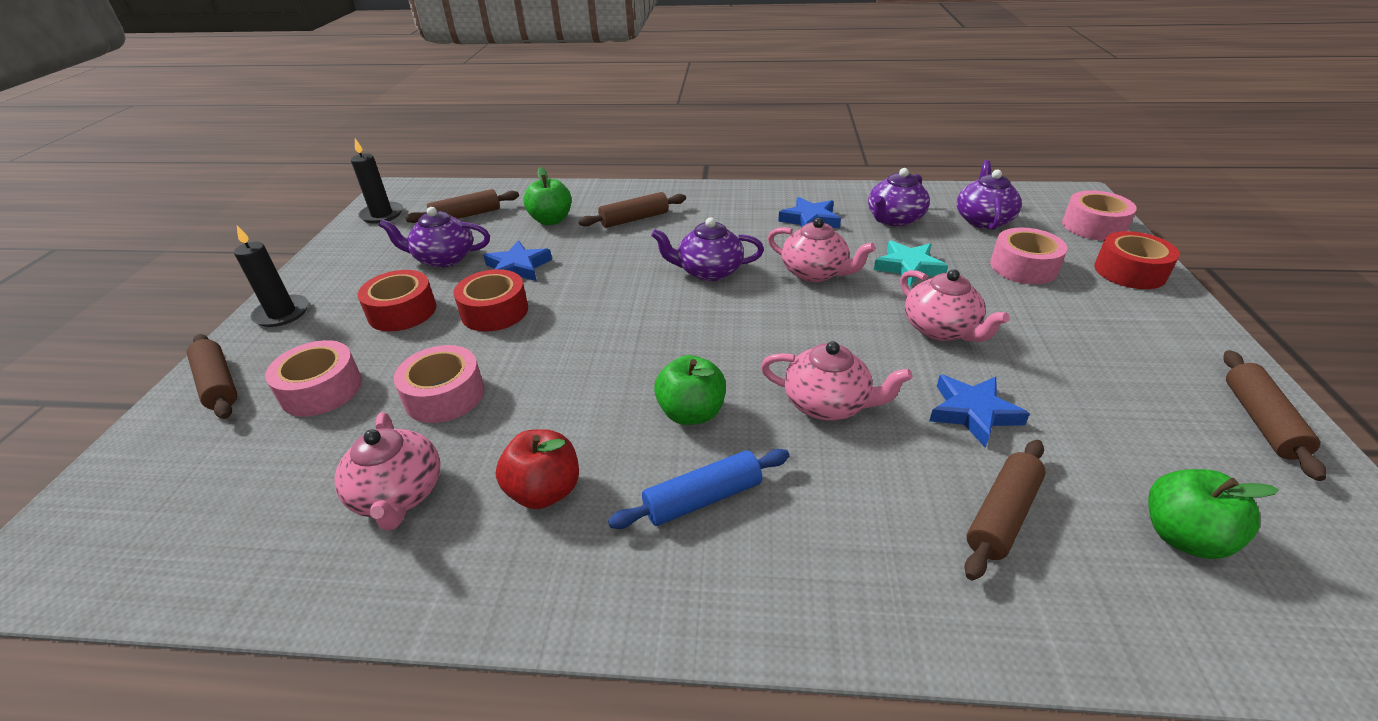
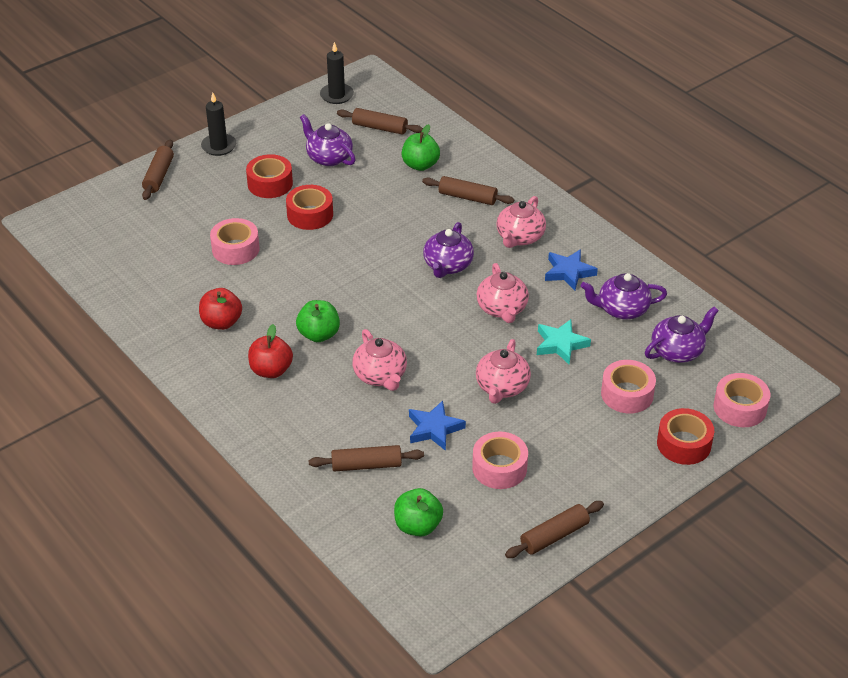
camera: 45 degrees right, 5 degrees up
pink tape [265,340,362,416] -> pink tape moved to [472,432,528,489]
pink teapot [334,412,440,531] -> pink teapot moved to [496,196,546,248]
blue star [483,240,552,281] -> none
blue rolling pin [608,449,790,529] -> red apple [248,324,293,378]
purple teapot [651,217,764,281] -> purple teapot turned 120 degrees counterclockwise [423,222,474,278]

